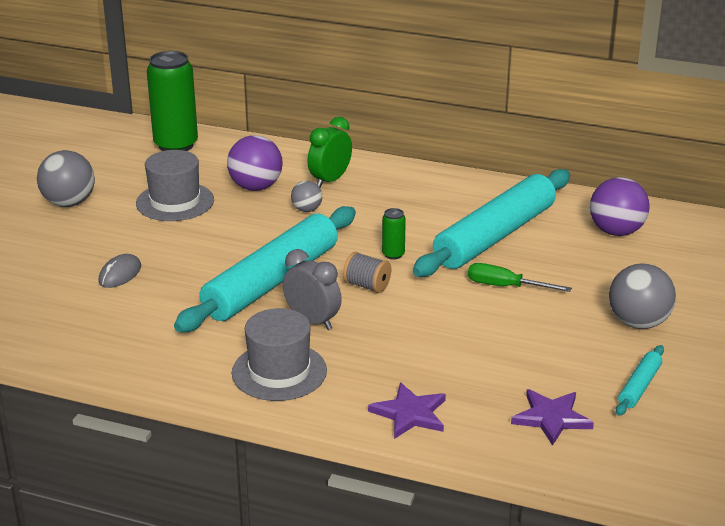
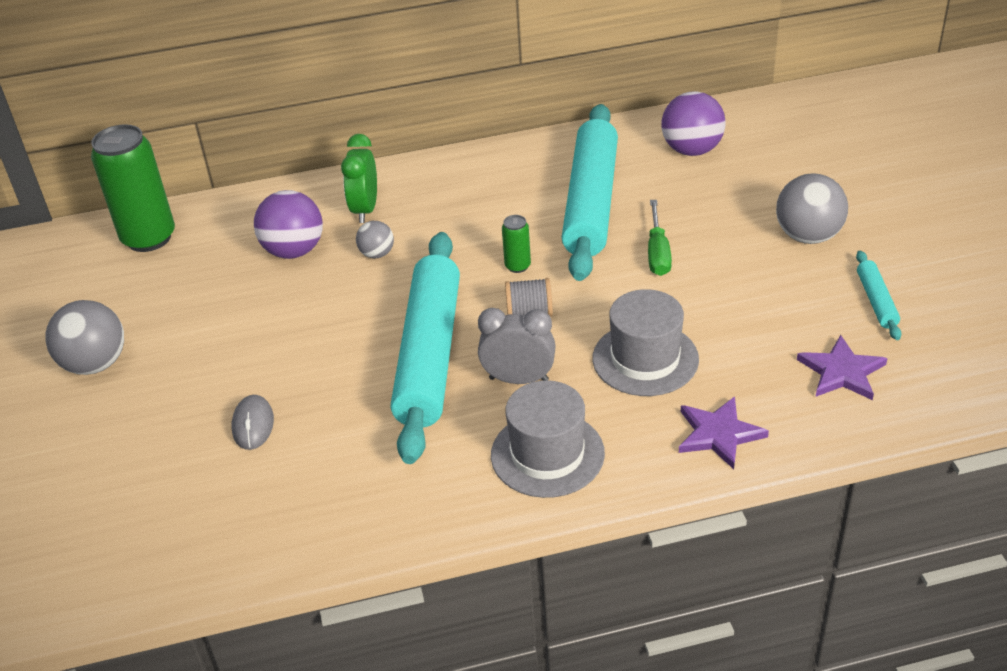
camera: 30 degrees left, 10 degrees up
grey hat [136,150,214,221] -> grey hat moved to [592,289,699,396]
green screwdriver [468,263,572,292] -> green screwdriver turned 75 degrees counterclockwise [648,200,672,276]

